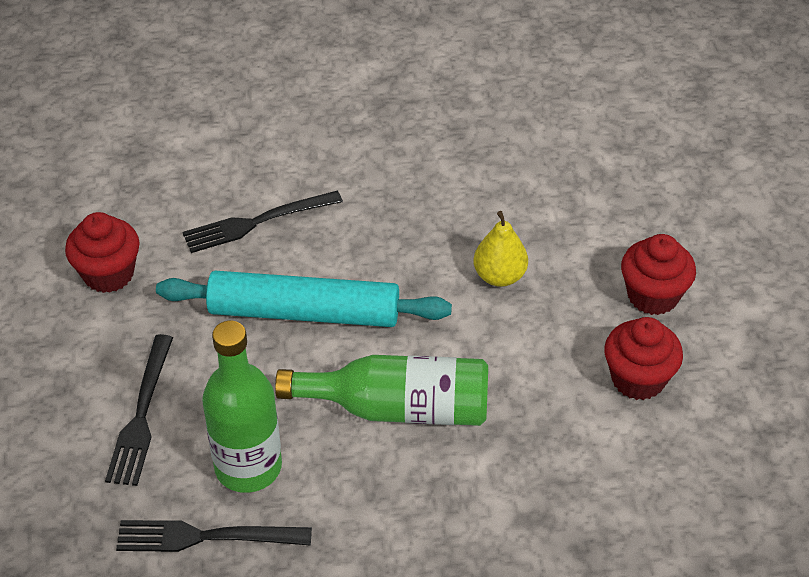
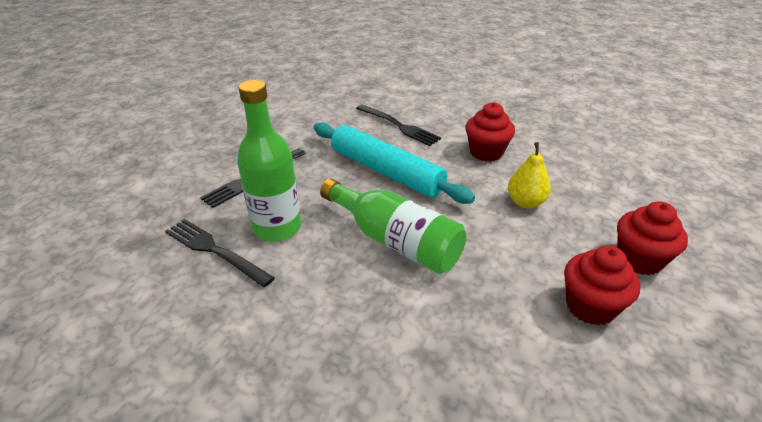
camera: 35 degrees right, 10 degrees down
red cupcake [65,212,140,293] -> red cupcake moved to [466,102,515,162]
black fork [183,191,343,253] -> black fork turned 150 degrees counterclockwise [356,104,441,146]

